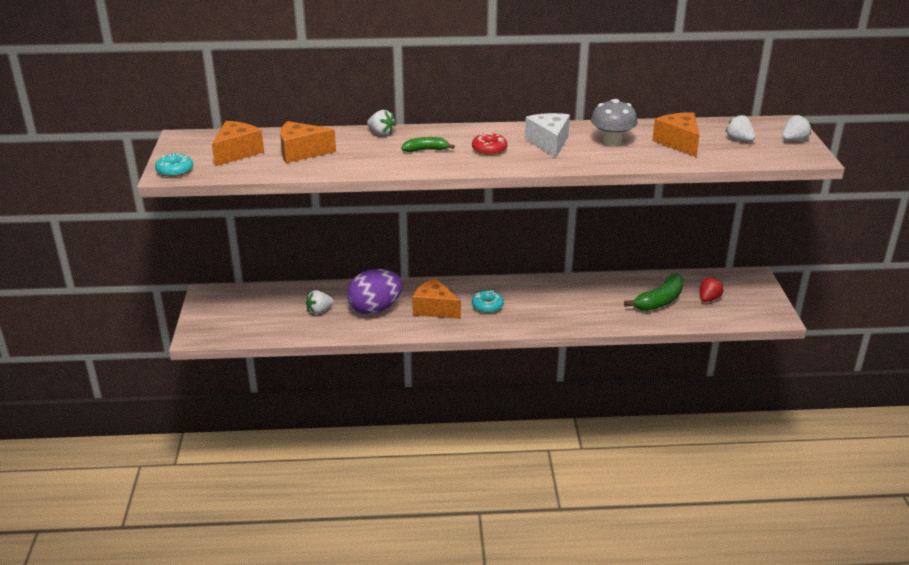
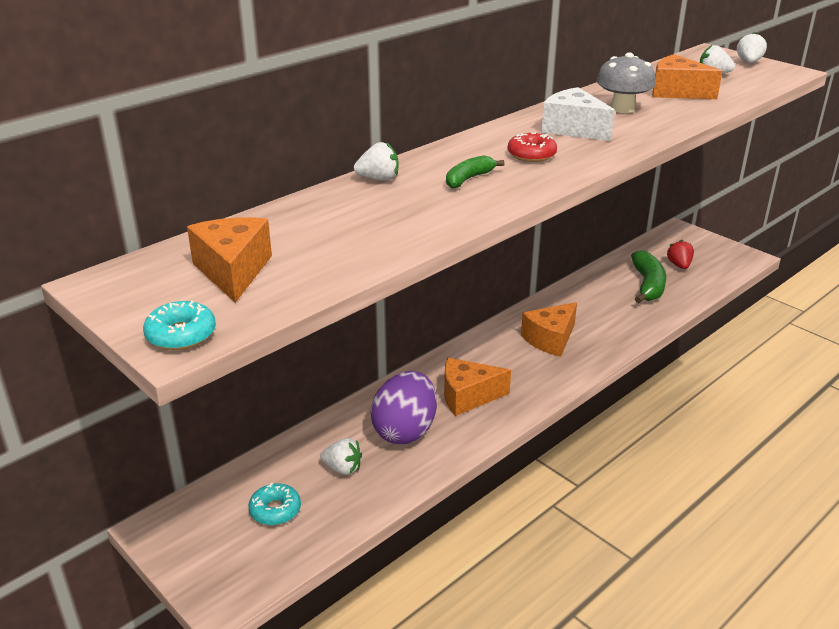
camera: 40 degrees left, 0 degrees up
orange cheese [280,121,336,163] -> orange cheese moved to [521,302,577,357]
white strawberry [306,290,334,314] -> white strawberry turned 90 degrees counterclockwise [320,438,362,475]
turquoise donut [472,290,504,313] -> turquoise donut moved to [248,483,301,525]

